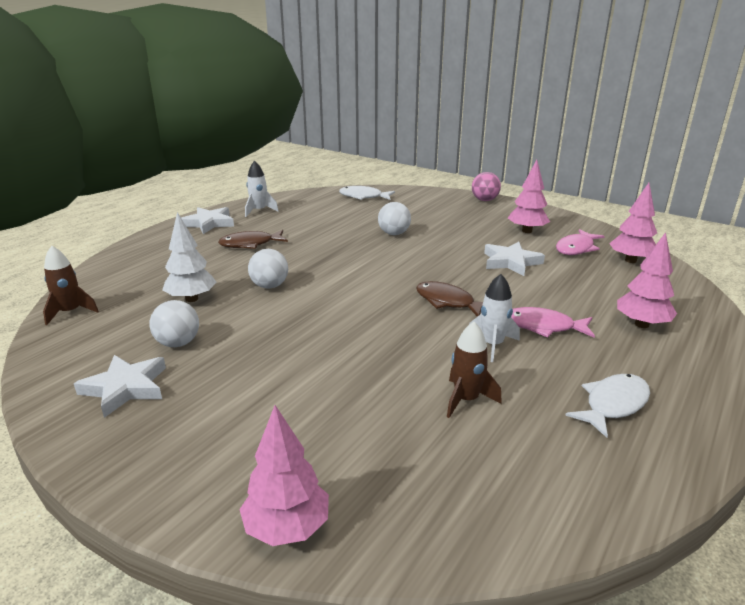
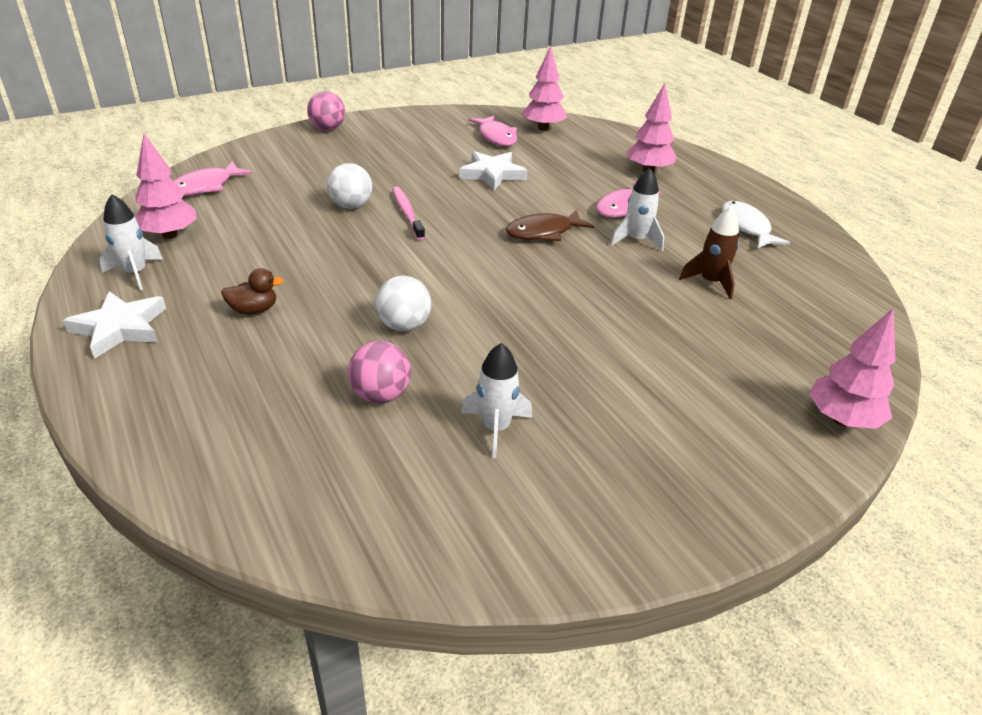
camera: 65 degrees left, 10 degrees up
brown rocket [43,246,99,325] -> none
white star [74,355,166,418] -> none
white ball [150,300,199,347] -> white rocket [461,343,532,459]
white tree [163,212,216,302] -> pink ball [348,341,411,403]
brown fish [218,230,288,249] -> brown duck [221,268,284,314]
white fish [339,186,395,200] -> pink fish [174,161,253,196]
pink tree [508,160,550,233] -> pink tree moved to [135,134,197,239]
none -> pink toothbrush [392,187,425,240]

